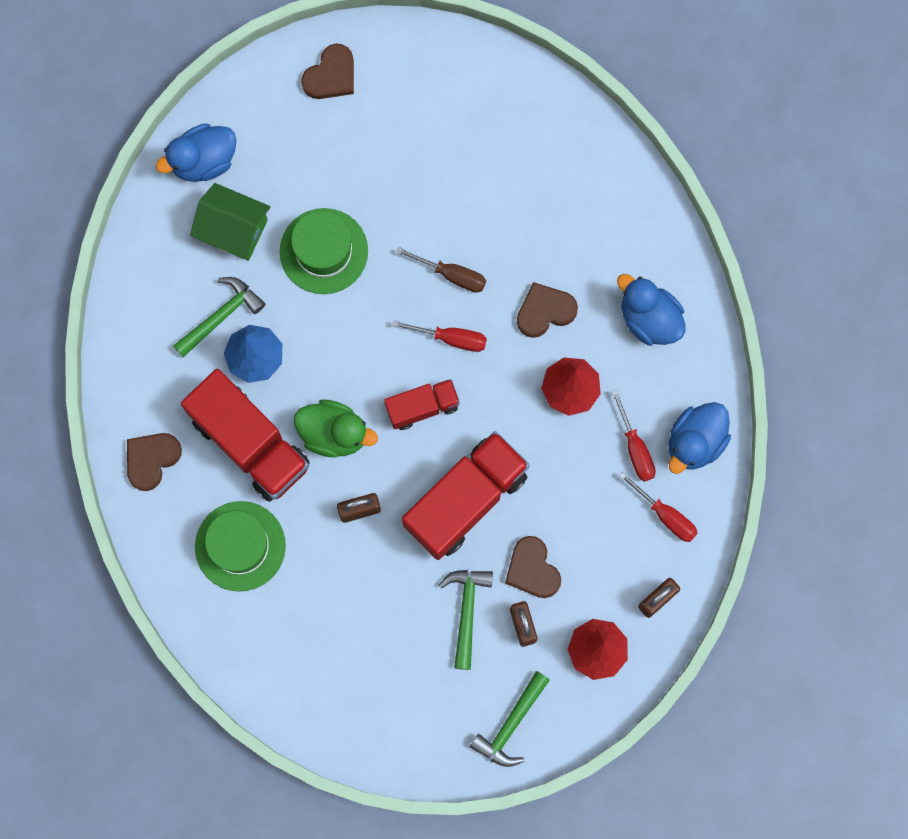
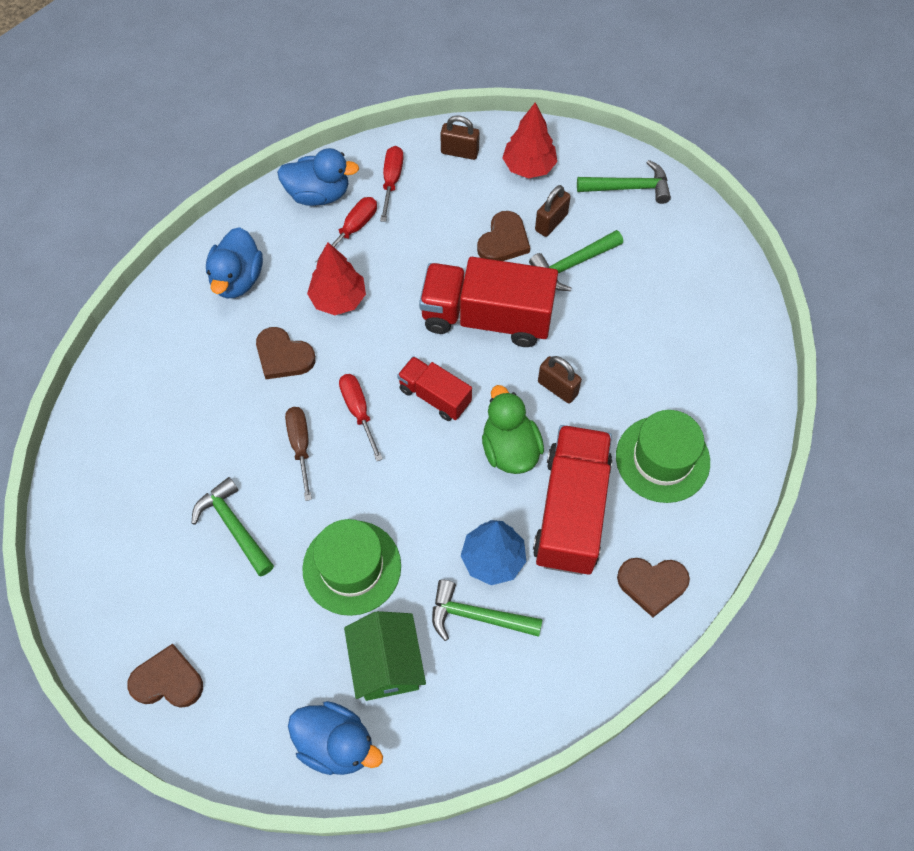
camera: 125 degrees left, 15 degrees down
none -> green hammer [192,477,274,576]

